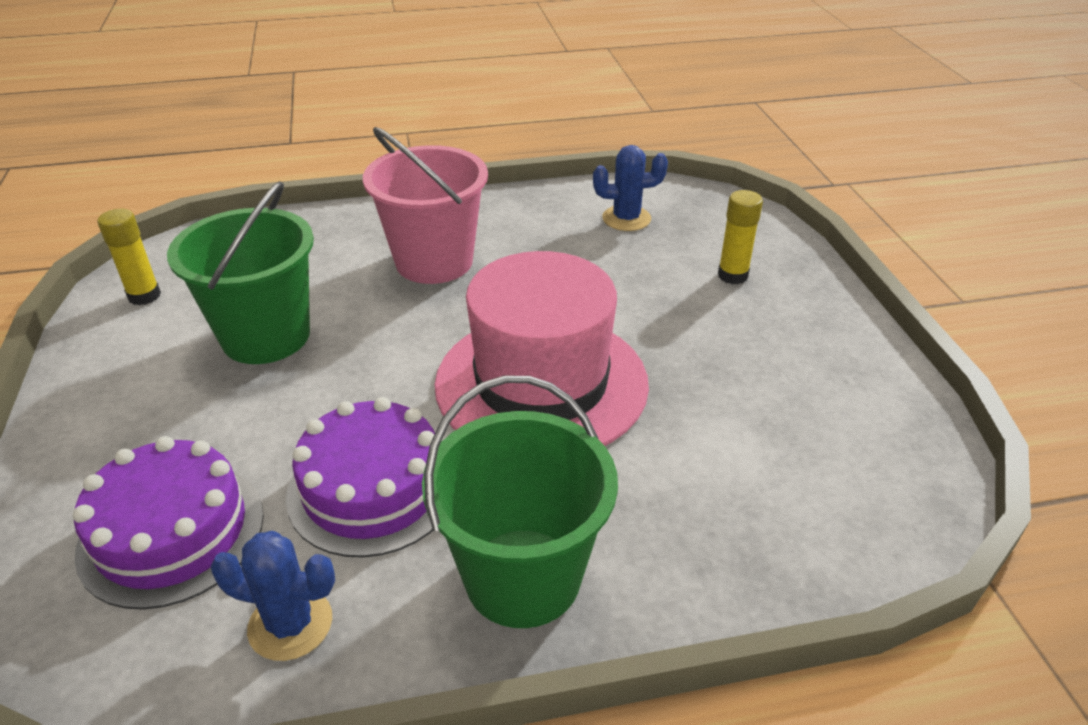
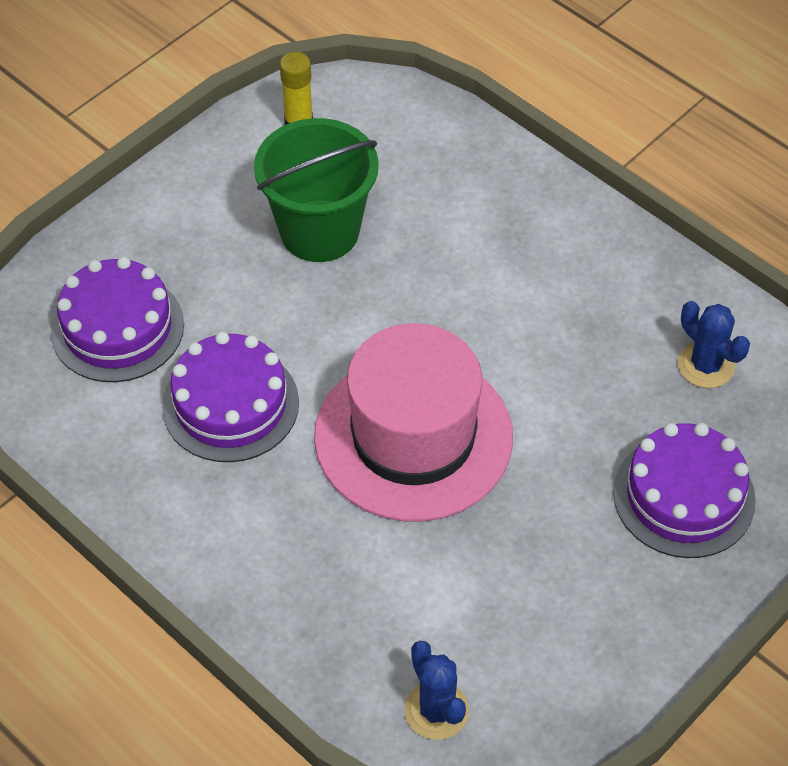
camera: 55 degrees right, 15 degrees up
blue cactus [211,531,335,661] -> blue cactus moved to [404,641,469,740]
pink bucket [363,127,488,284] -> none
green bucket [422,376,618,628] -> none
yellow glue stick [718,190,763,285] -> purple cake [613,423,756,558]

